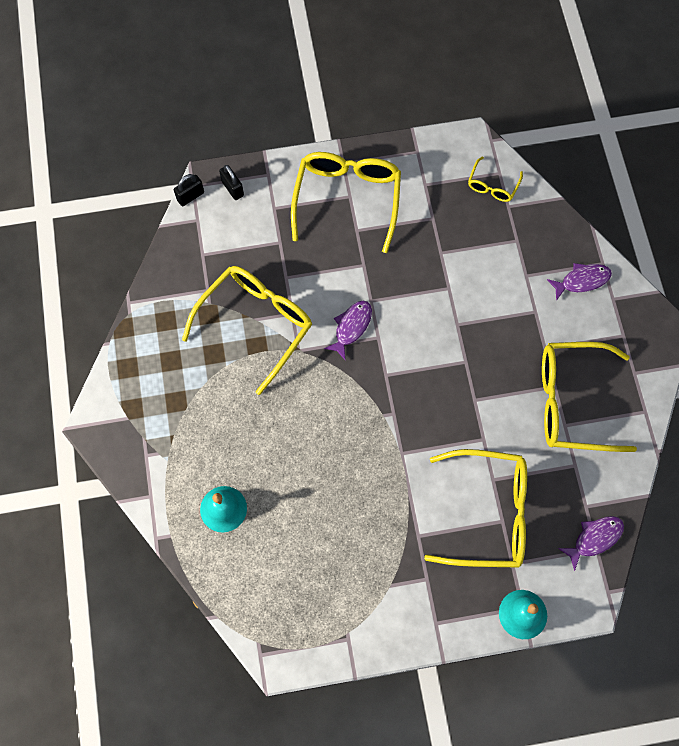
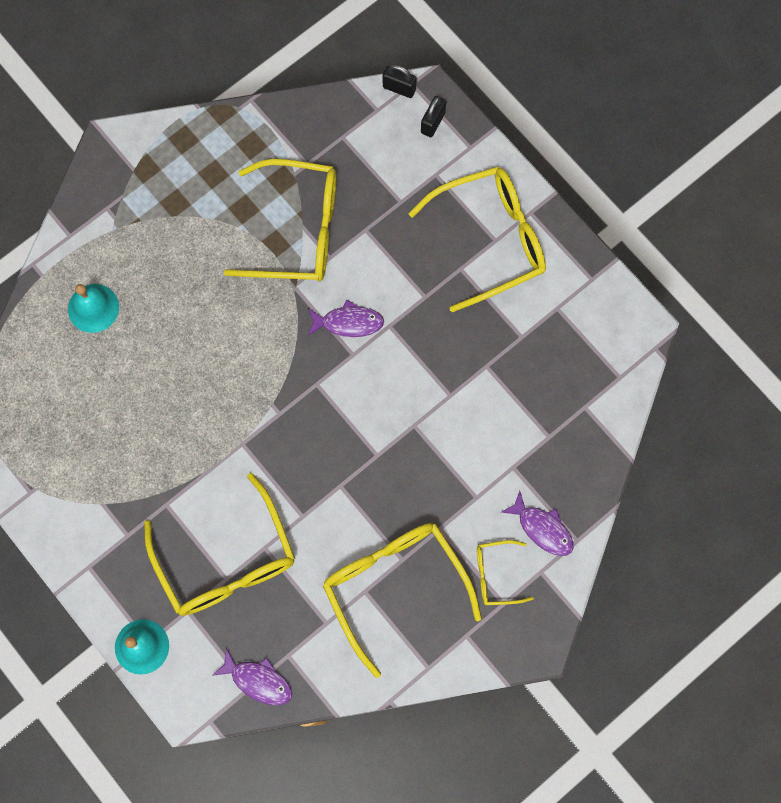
camera: 60 degrees right, 5 degrees up
yellow glasses [468,156,523,202] -> yellow glasses moved to [477,540,534,605]

